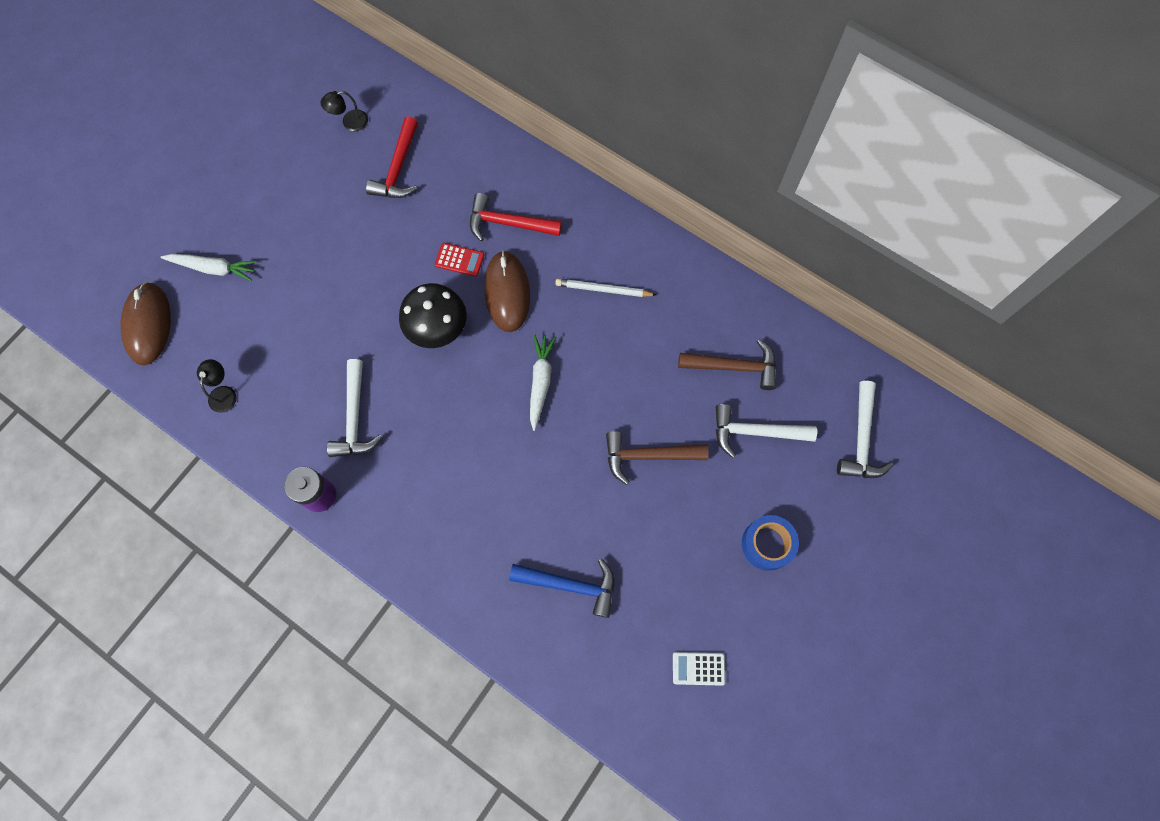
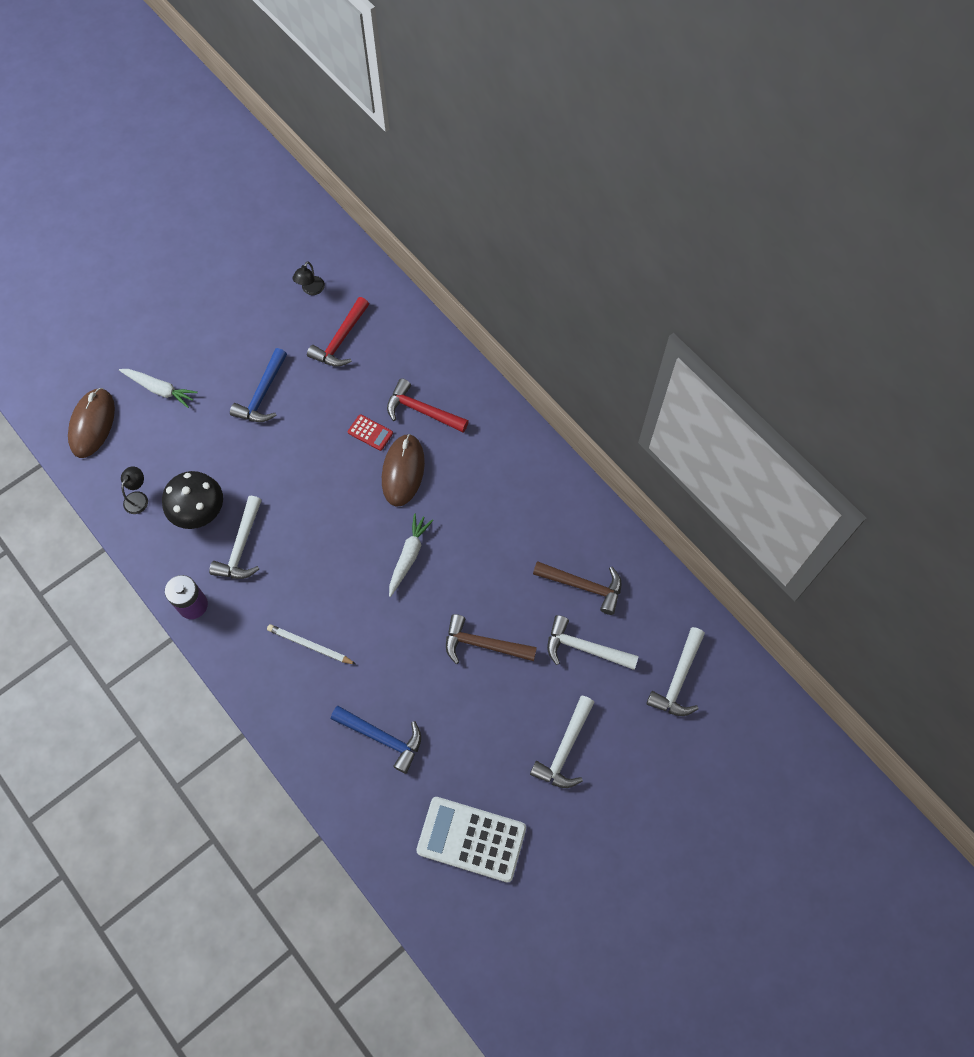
camera: 15 degrees right, 5 degrees down
black lamp [321,91,368,131] -> black lamp turned 60 degrees counterclockwise [292,261,325,295]
black mushroom [399,283,467,348] -> black mushroom moved to [162,471,223,529]
white pencil [555,279,656,297] -> white pencil moved to [267,624,356,665]
white calculator [673,652,725,686] -> white calculator [416,797,526,883], size x2.13
blue tape [742,515,799,571] -> white hammer [530,696,595,788]
none -> blue hammer [230,348,287,422]

